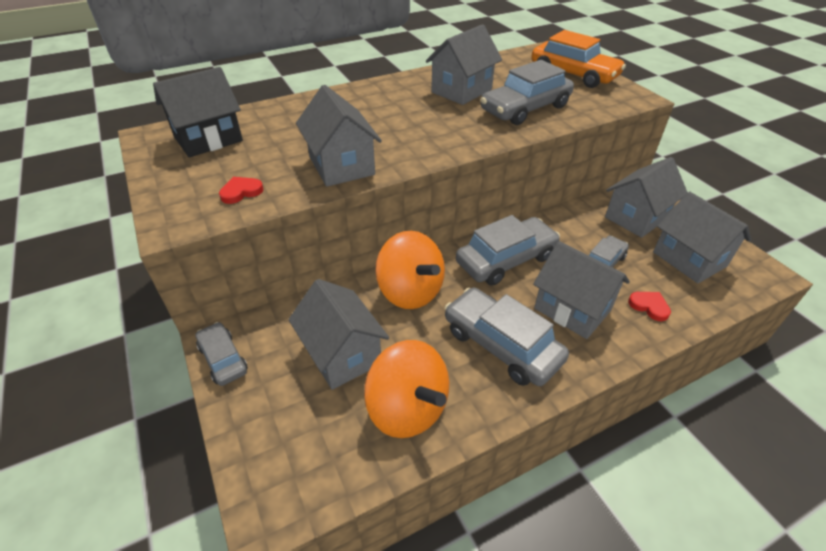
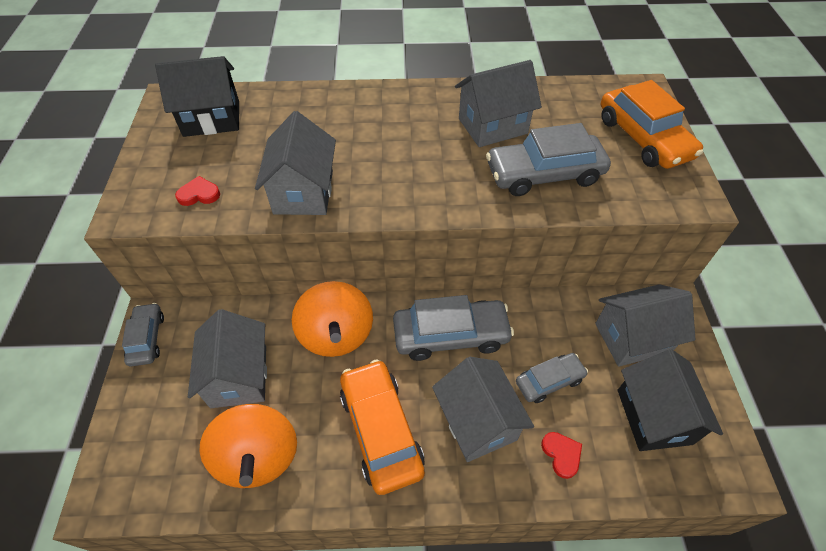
camera: 25 degrees right, 10 degrees up
grey car [445,287,569,386] -> orange car [340,359,425,495]
grey house [653,191,751,283] -> black house [618,349,723,451]

